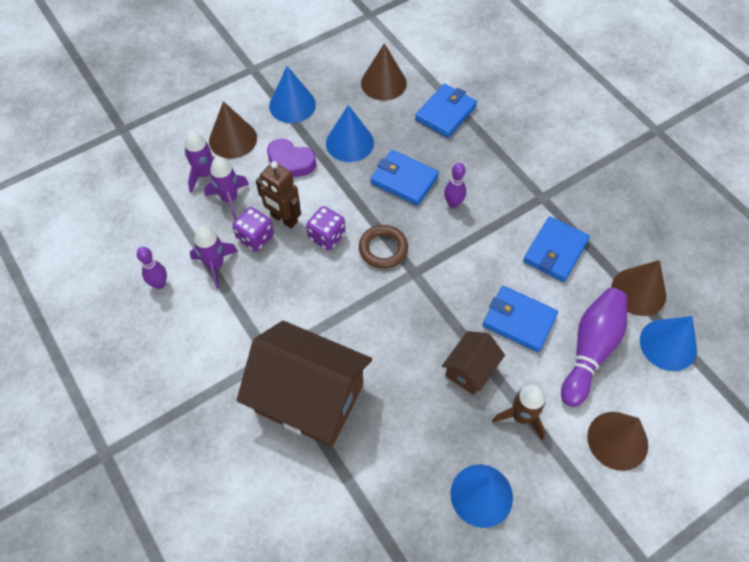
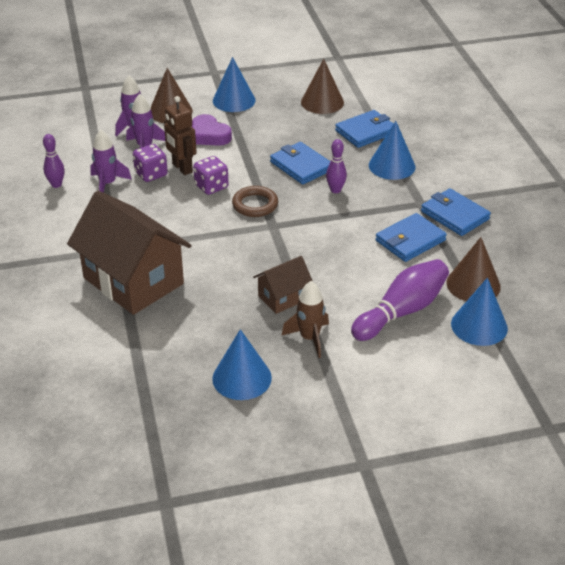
camera: 20 degrees right, 20 degrees down
blue cone [326,105,374,162] -> blue cone moved to [369,121,415,180]
blue wallet [483,286,558,352] -> blue wallet moved to [421,189,491,236]
brown cone [587,412,648,471] -> none

